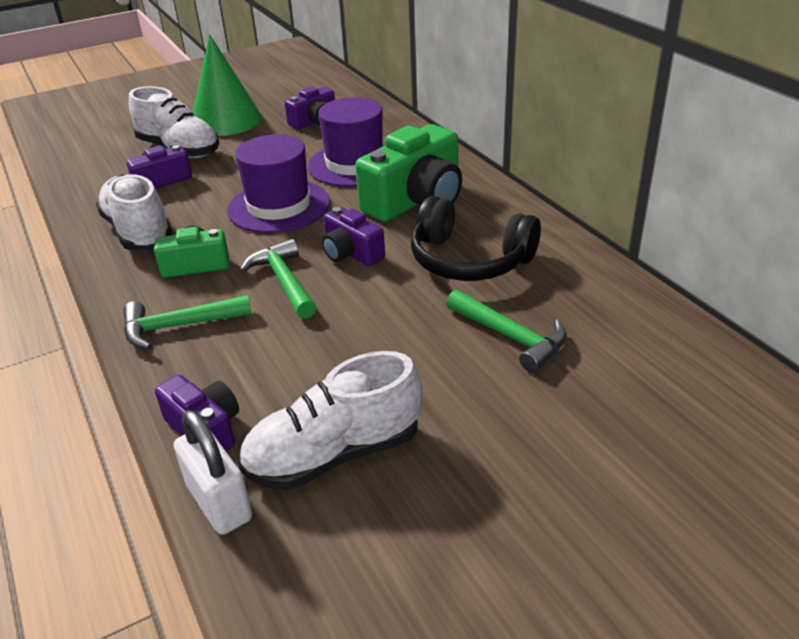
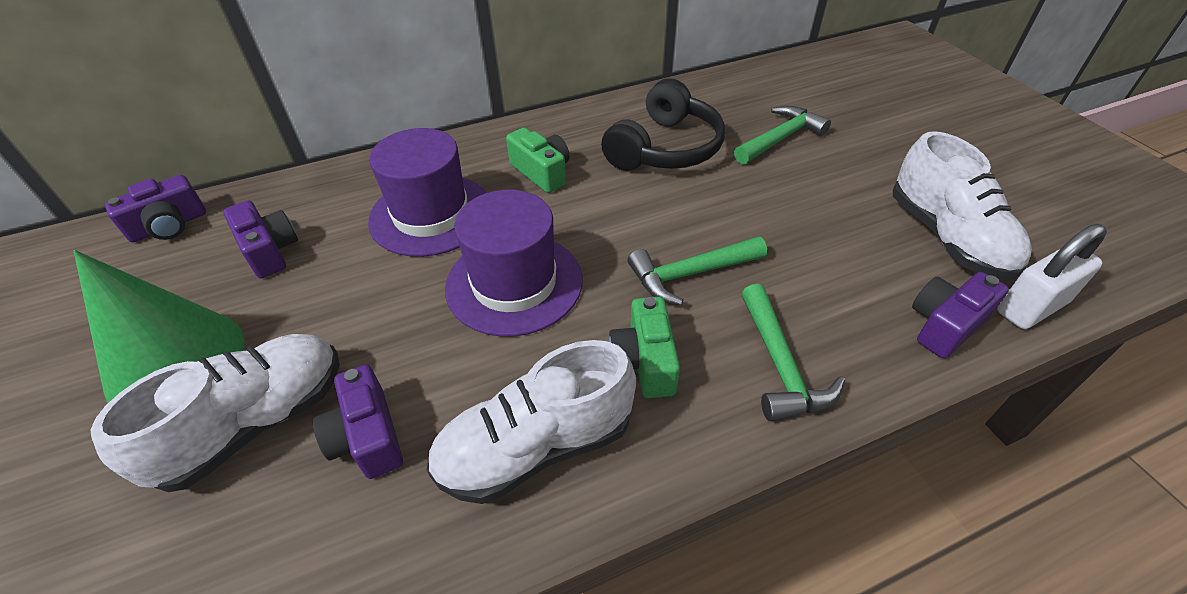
camera: 85 degrees left, 10 degrees up
purple camera [322,207,385,266] -> purple camera moved to [105,175,206,242]
green camera [355,124,462,222] -> green camera [506,128,569,193], size x0.55

